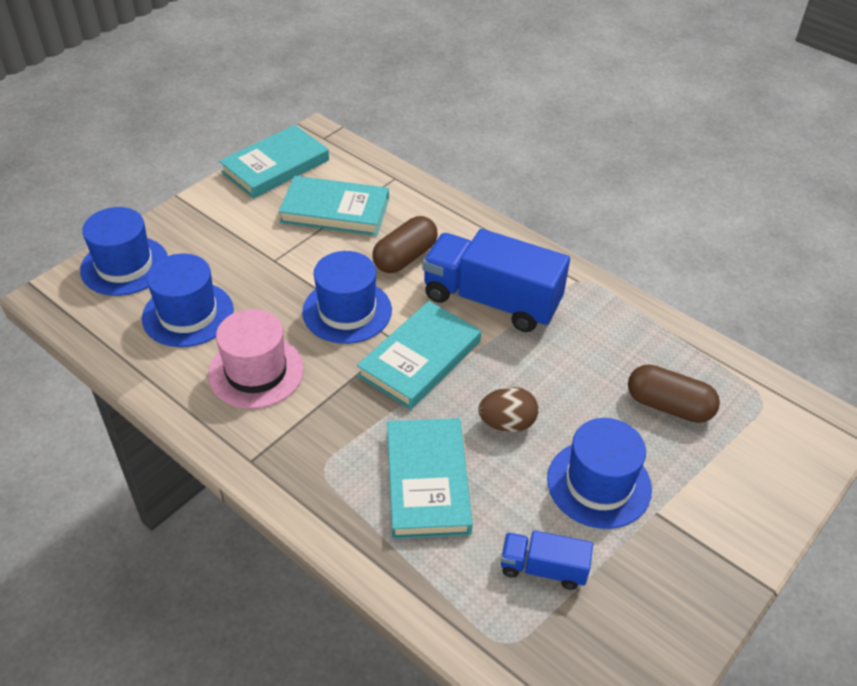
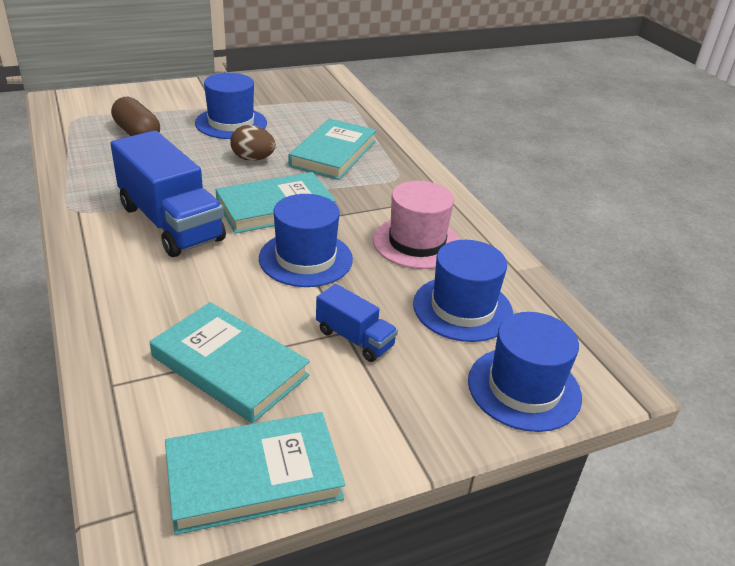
camera: 155 degrees left, 10 degrees down
brown capsule [372,216,438,273] -> none
blue truck [501,530,593,590] -> blue truck moved to [316,284,398,362]

